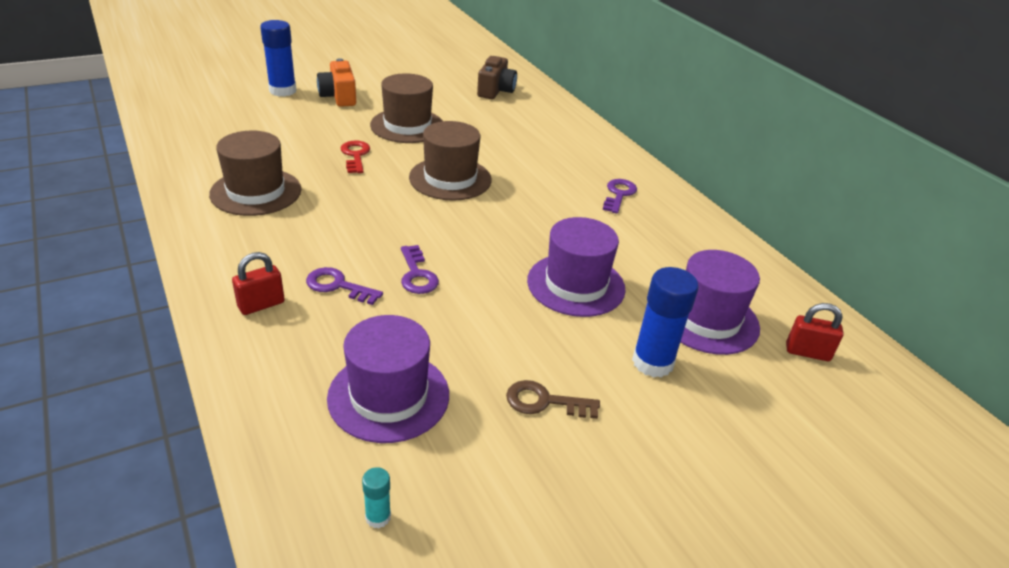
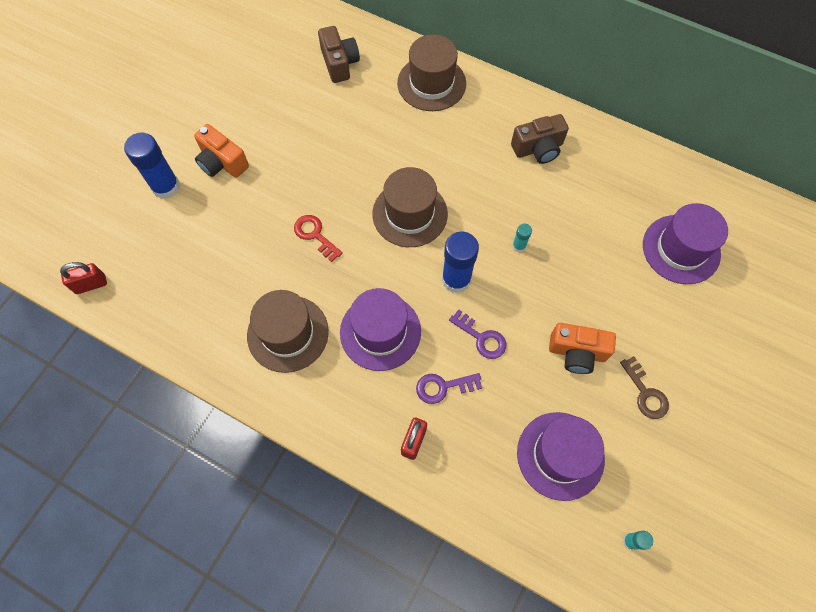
camera: 30 degrees left, 30 degrees up
brown hat [370,73,443,143] -> brown hat moved to [397,34,466,111]
brown key [506,380,600,419] -> brown key turned 90 degrees counterclockwise [620,356,669,419]
purple hat [527,217,626,317] -> purple hat moved to [340,288,421,371]
purple key [603,179,637,214] -> brown camera [511,114,569,164]
blue glue stick [632,267,699,378] -> blue glue stick moved to [442,231,479,293]
red padlock [786,303,844,361] -> red padlock moved to [60,262,107,294]
none -> turquoise glue stick [512,224,532,252]
none -> orange camera [549,323,616,374]

